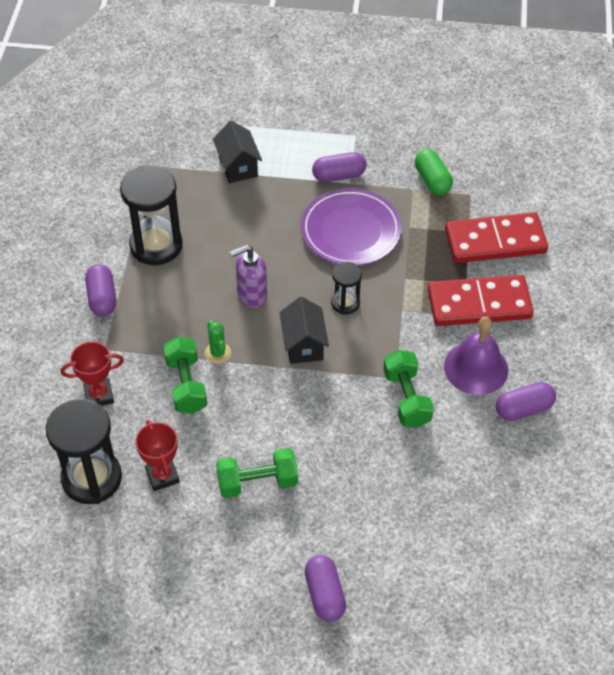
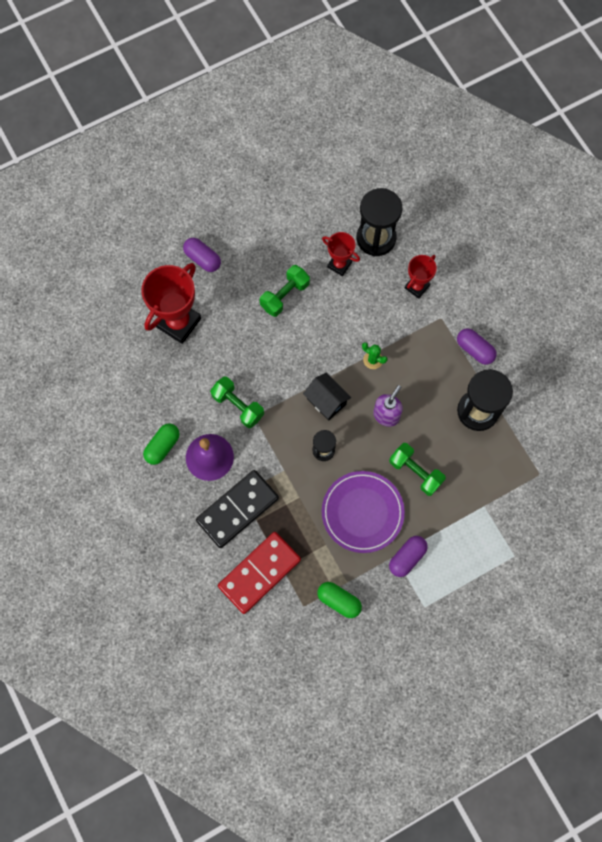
camera: 145 degrees right, 20 degrees up
green dumbbell [163,336,207,414] -> green dumbbell moved to [389,443,446,496]
black house [213,121,262,183] -> none
red domino [428,275,534,326] -> black domino [196,470,279,548]
purple capsule [496,382,556,421] -> green capsule [143,423,180,465]
none -> red trophy [141,263,201,344]

